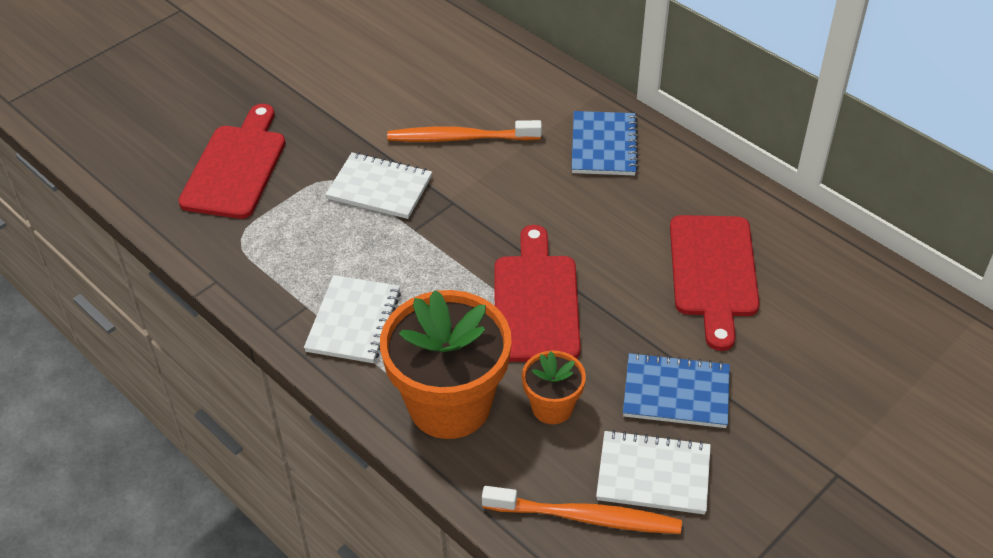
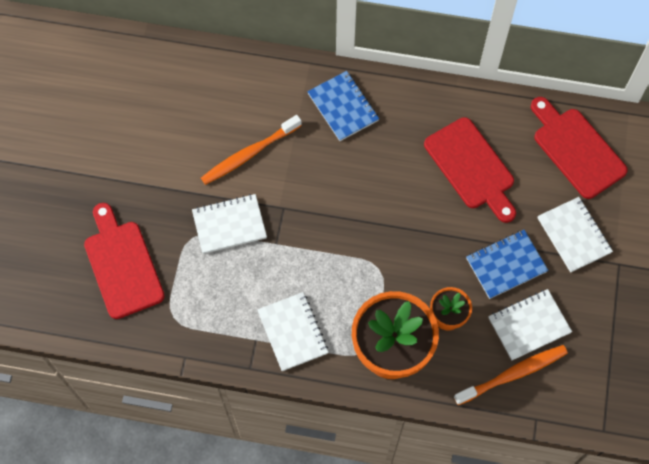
camera: 35 degrees left, 20 degrees up
red cutting board [495,225,581,362] -> red cutting board moved to [531,97,628,199]
none -> white notebook [538,197,613,273]

